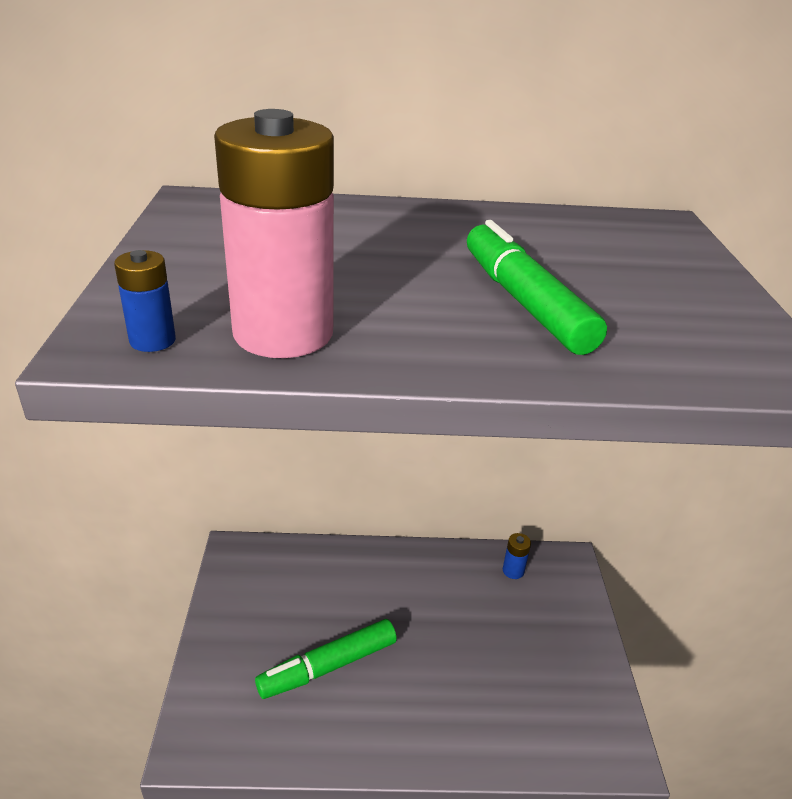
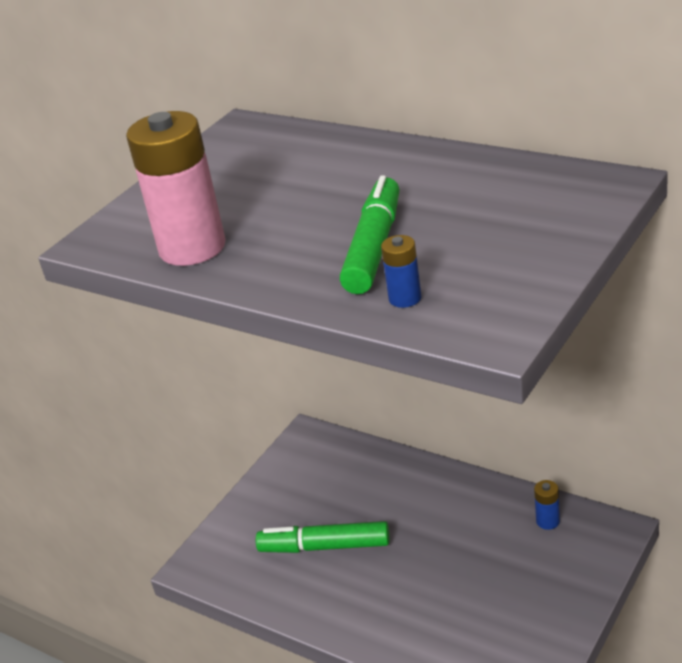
camera: 40 degrees right, 0 degrees up
blue battery [114,250,176,352] -> blue battery moved to [381,235,421,308]

